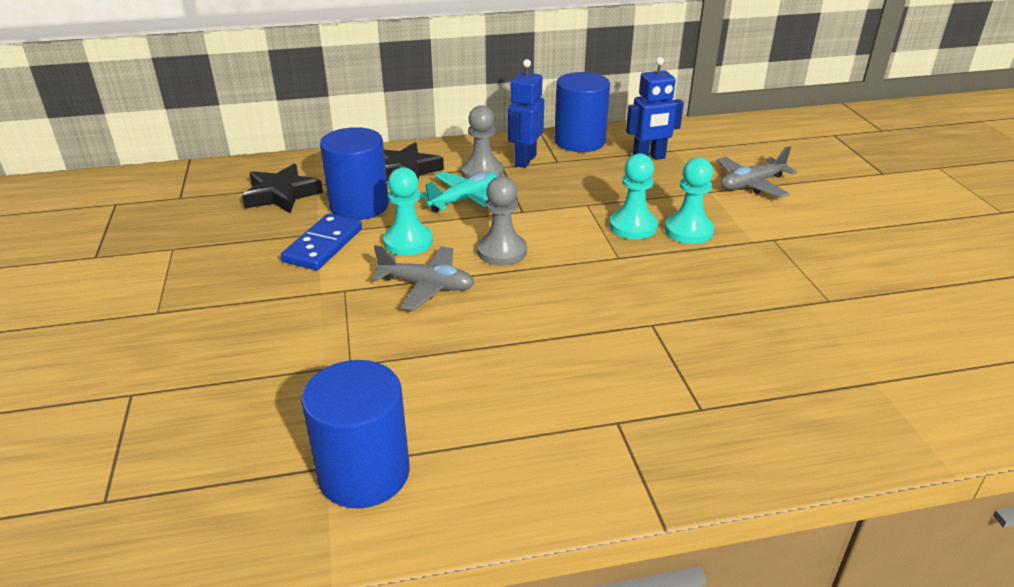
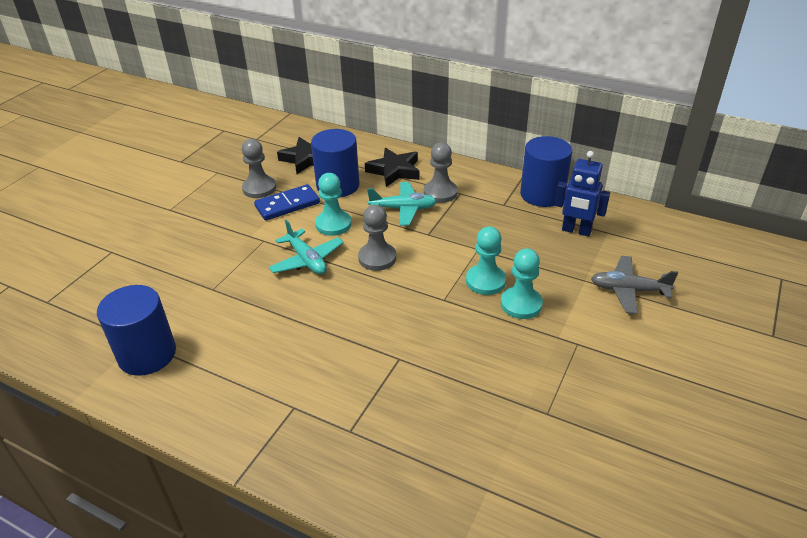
camera: 40 degrees right, 5 degrees up
grey plane [372,245,474,311] -> turquoise plane [269,220,344,274]
blue robot [508,59,544,168] -> none
none -> grey pawn [242,139,276,198]

